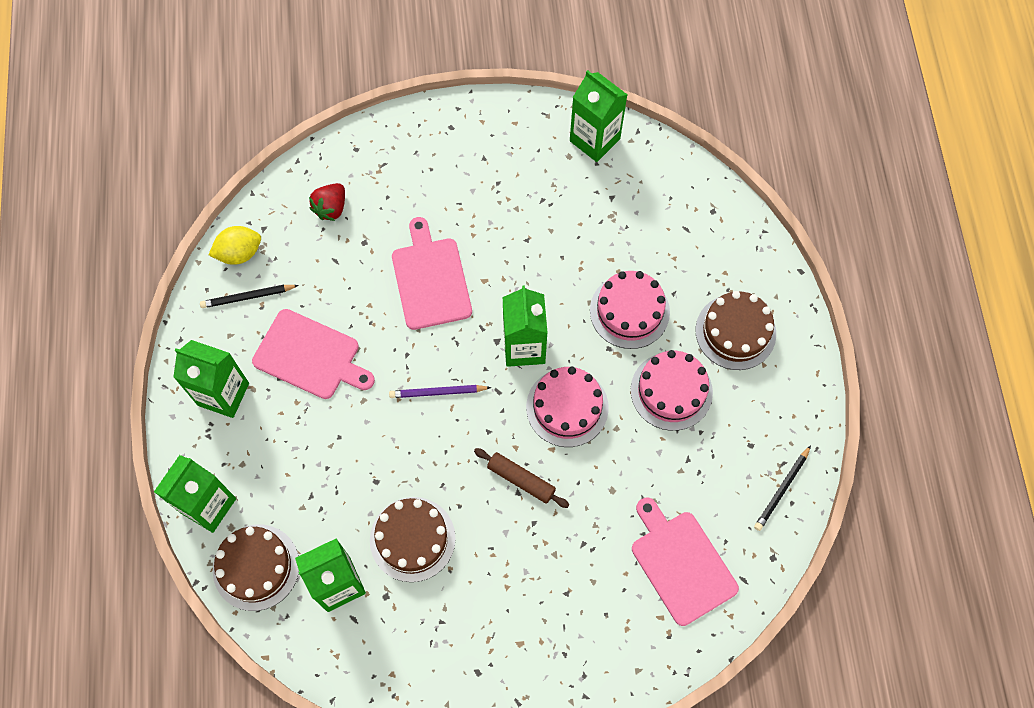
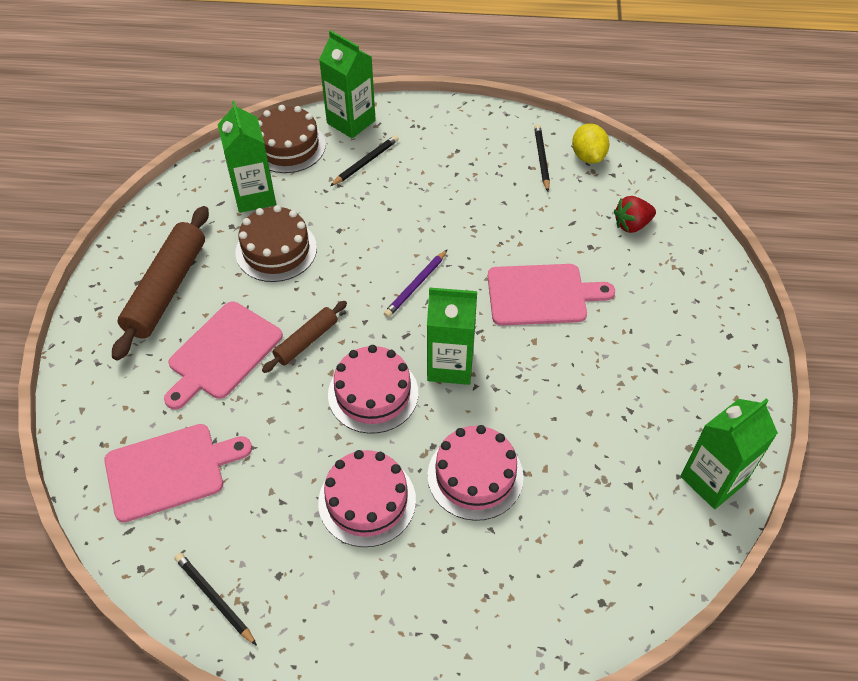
camera: 100 degrees right, 15 degrees down
green carton [173,340,249,418] -> none
pink cutting board [252,309,375,399] -> pink cutting board moved to [164,301,283,410]
red strawberry [309,183,345,221] -> red strawberry turned 60 degrees counterclockwise [614,196,656,233]
purple pencil [389,385,491,398] -> purple pencil turned 150 degrees counterclockwise [384,250,447,318]
brown cake [696,291,776,370] -> none
none -> brown rolling pin [112,206,209,361]
none -> black pencil [330,135,399,186]

